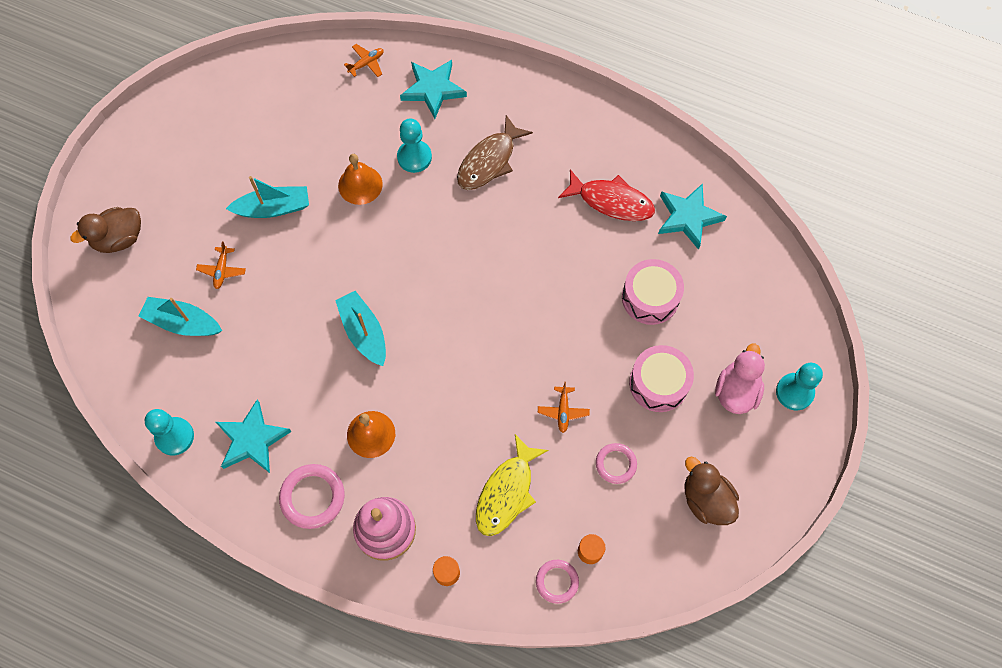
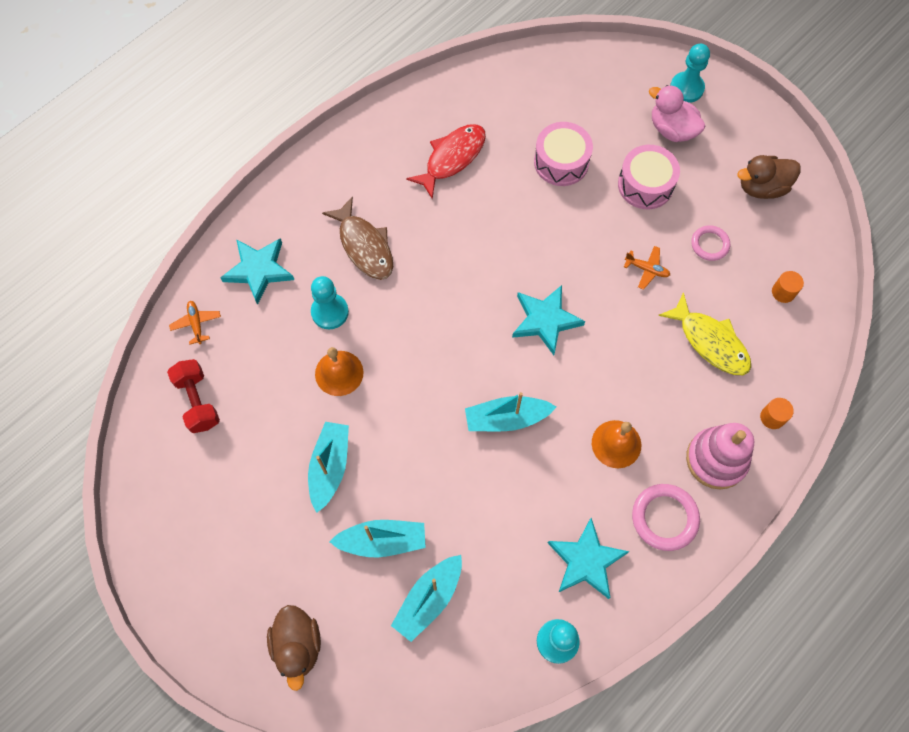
camera: 70 degrees left, 0 degrees up
orange plane [196,241,246,289] -> turquoise boat [329,520,426,558]
pink ring [536,560,579,604] -> none
turquoise star [658,183,727,250] -> turquoise star moved to [512,285,585,355]
none -> red dumbbell [167,359,220,433]

